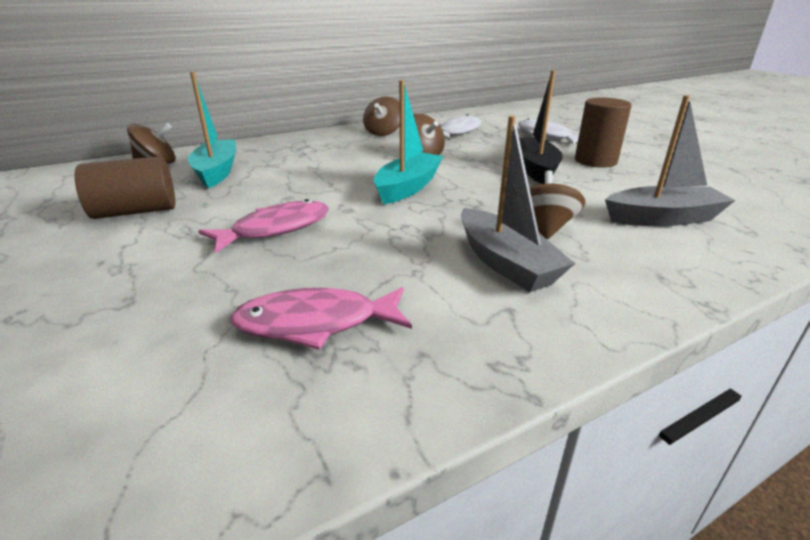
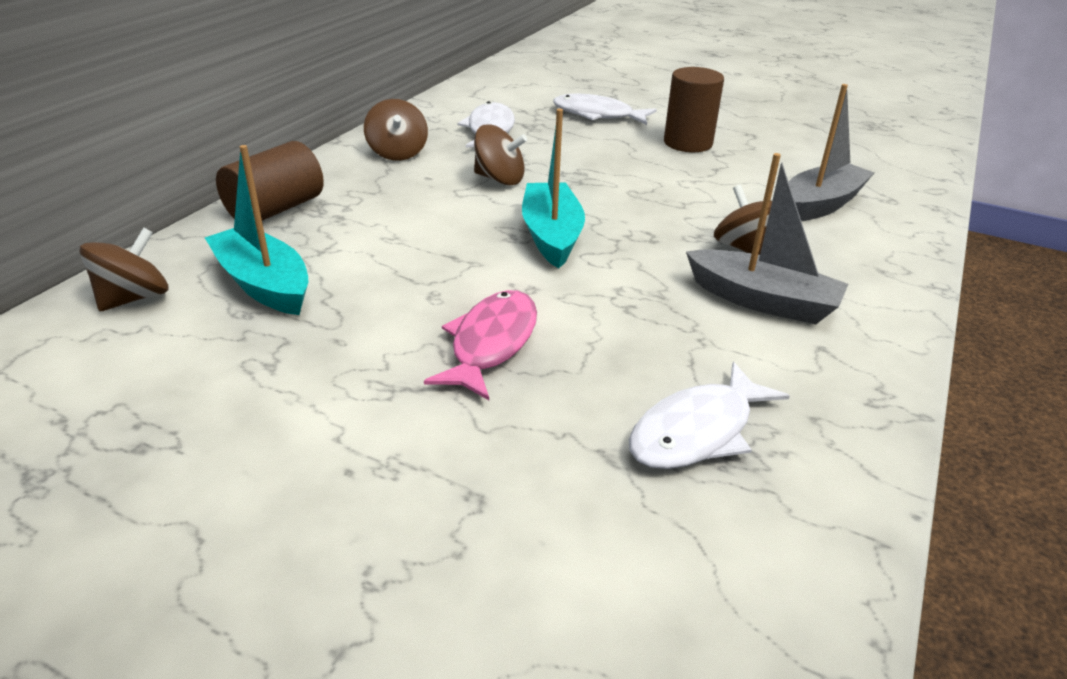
camera: 35 degrees left, 5 degrees up
brown cylinder [75,156,175,219] -> brown cylinder moved to [216,141,324,221]
pink fish [230,287,412,350] -> white fish [629,362,790,469]
black boat [519,70,563,184] -> none

